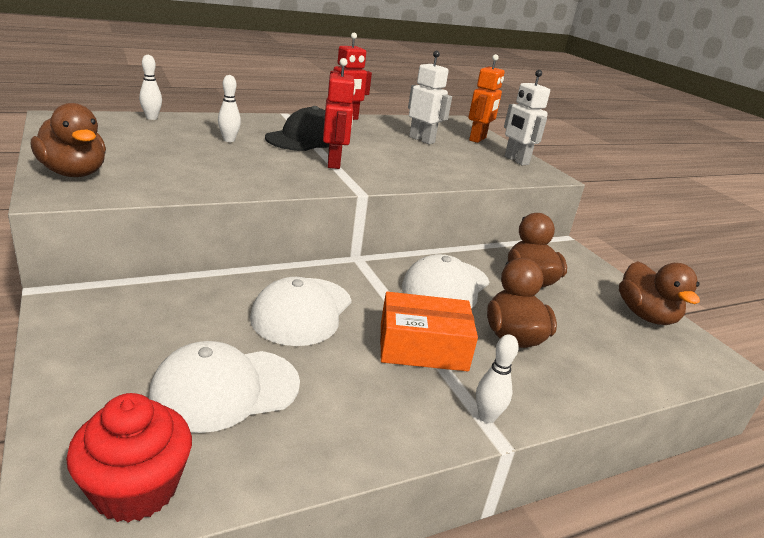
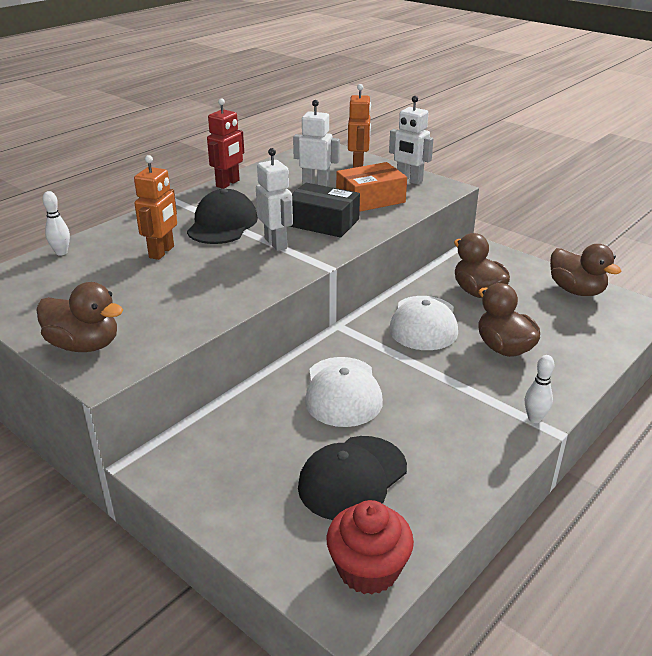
camera: 20 degrees left, 5 degrees up
white cap [149,341,300,433] -> black cap [298,436,407,520]
white bowling pin [218,75,241,142] -> orange robot [134,155,177,260]
red robot [323,58,356,169] -> white robot [256,148,293,251]
orange box [380,292,478,371] -> orange box moved to [336,162,407,212]
none -> black box [290,183,360,238]

